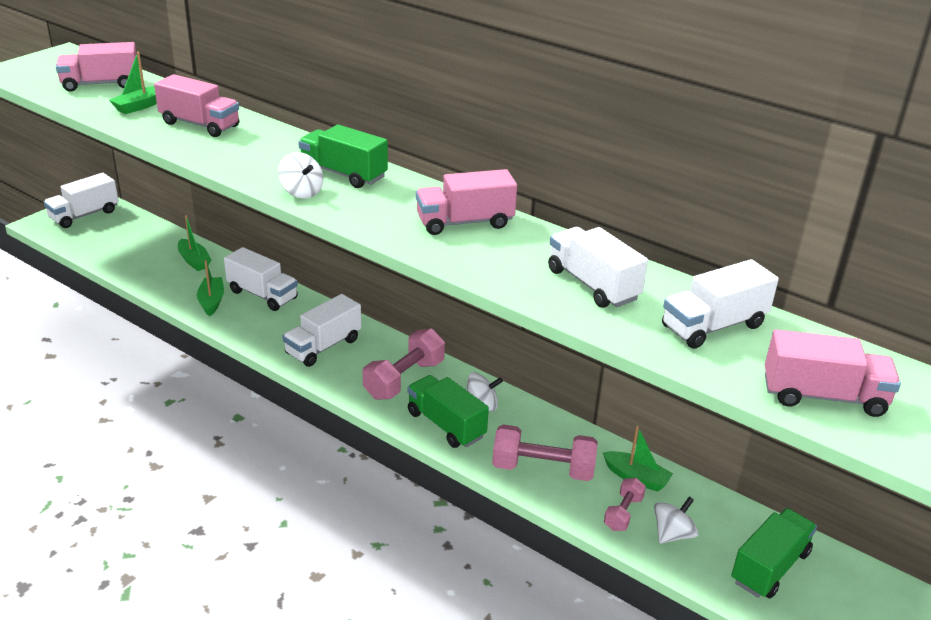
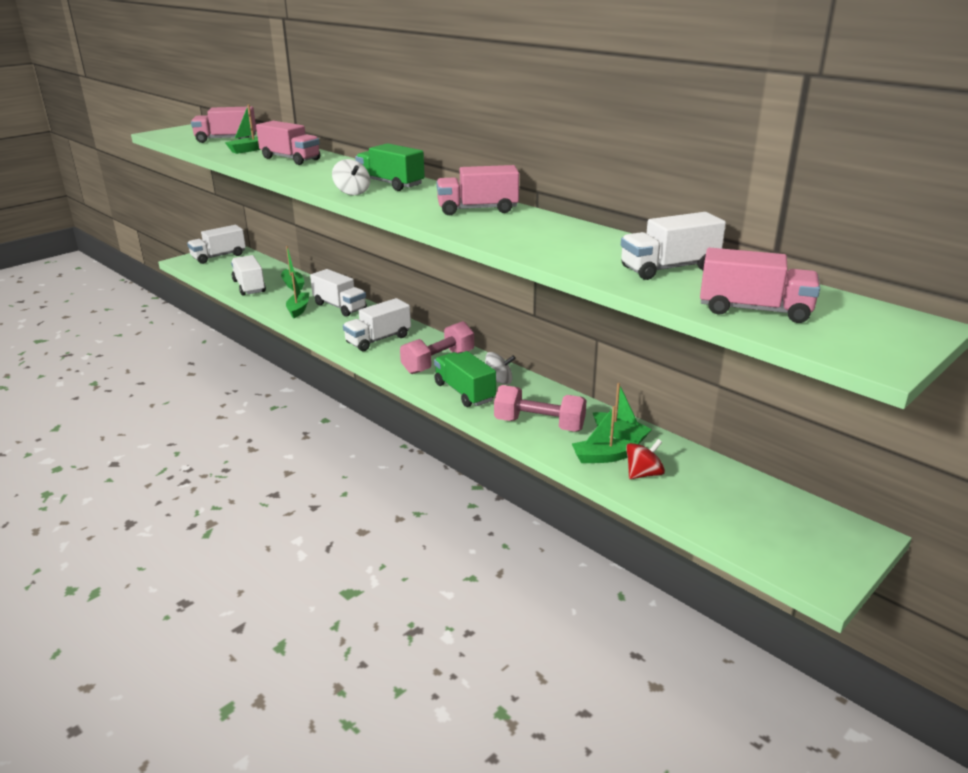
camera: 10 degrees right, 5 degrees down
white truck [548,227,648,308] -> white truck moved to [231,255,266,295]
pink dumbbell [604,478,646,531] -> green boat [572,406,639,463]
white spinning top [654,496,699,544] -> red spinning top [626,439,665,479]
green truck [731,508,817,598] -> none

